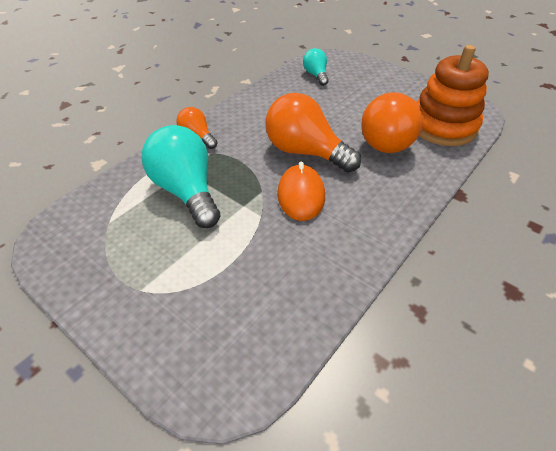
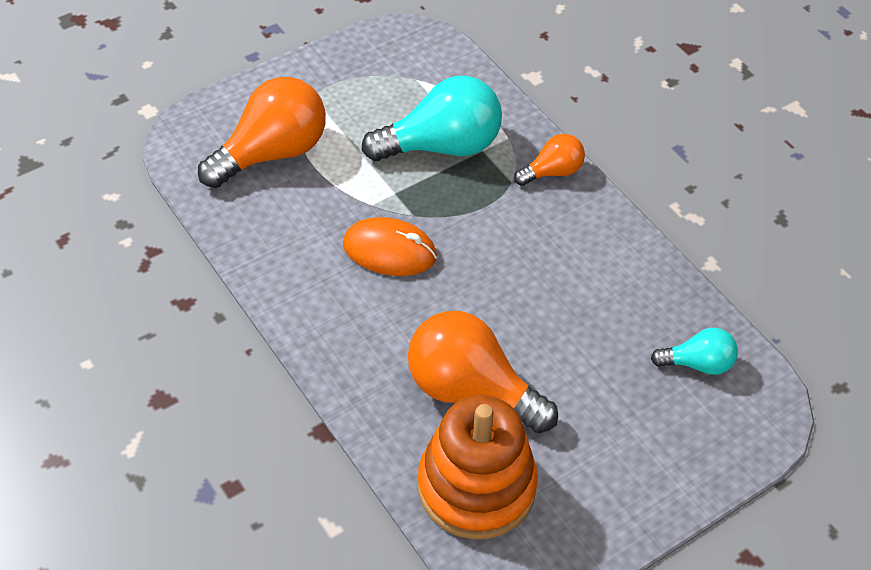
camera: 105 degrees right, 5 degrees up
orange light bulb [265,93,361,173] -> orange light bulb moved to [198,77,326,188]

